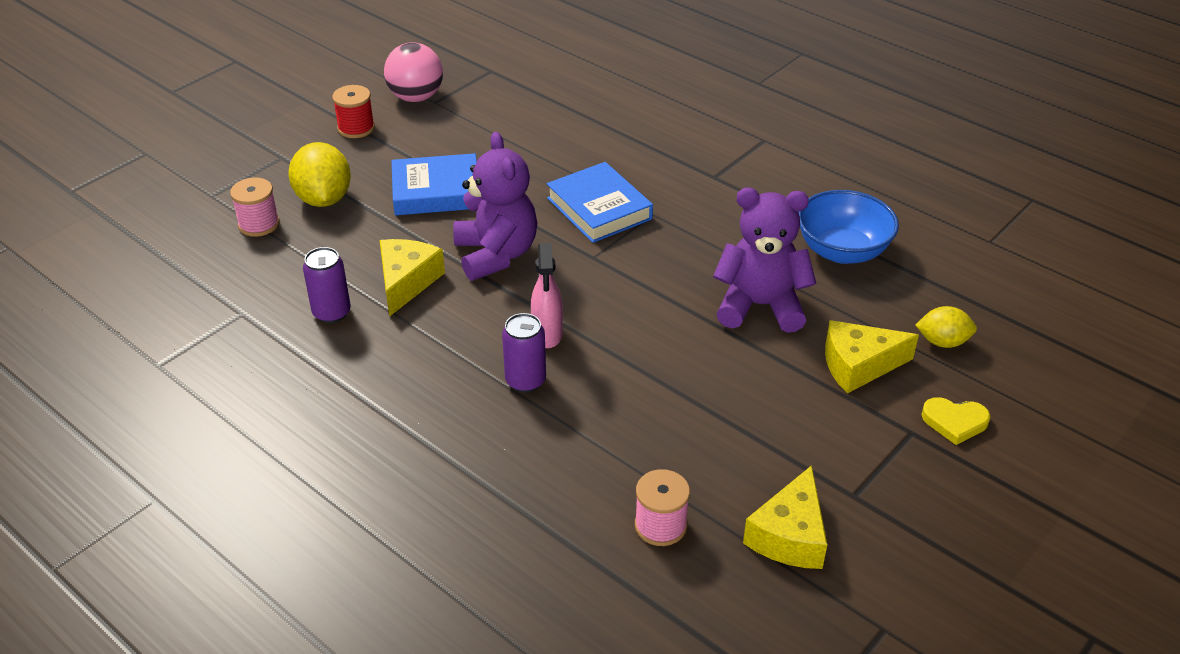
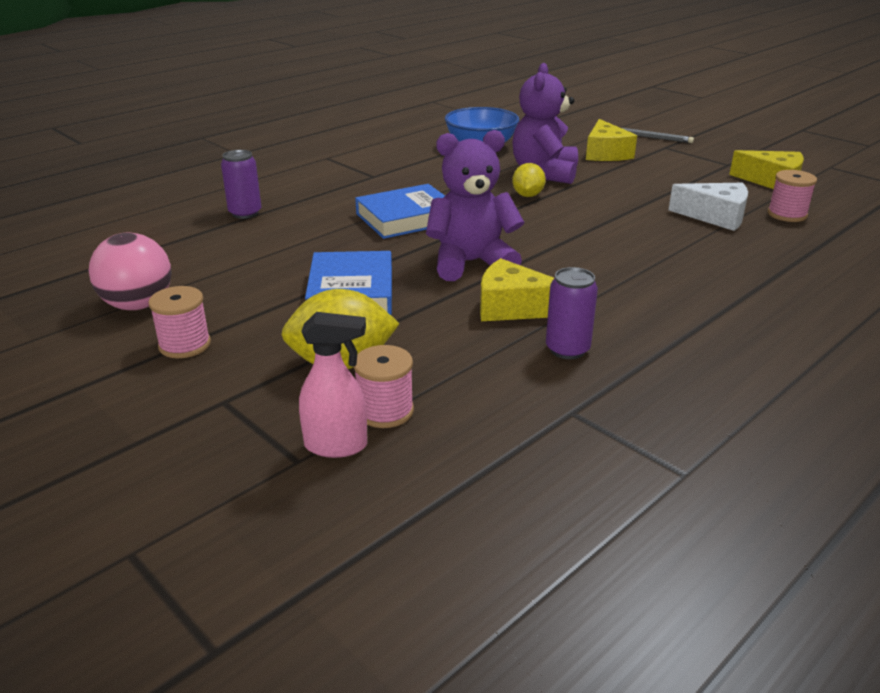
camera: 85 degrees left, 10 degrees down
red spool [332,85,375,138] -> pink spool [148,286,211,358]
purple can [502,313,546,393] -> purple can moved to [221,150,261,219]
pink spray bottle [531,243,563,348] -> pink spray bottle moved to [299,312,367,458]
yellow lemon [915,306,977,348] -> yellow lemon moved to [512,163,546,197]
yellow heart [921,397,990,445] -> grey pencil [622,128,694,143]
none -> white cheese [669,183,748,231]

